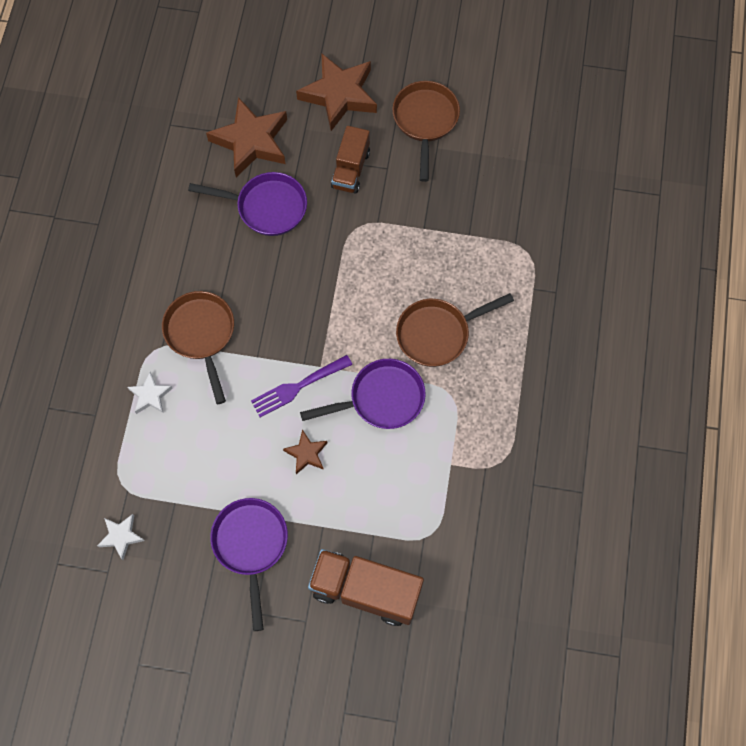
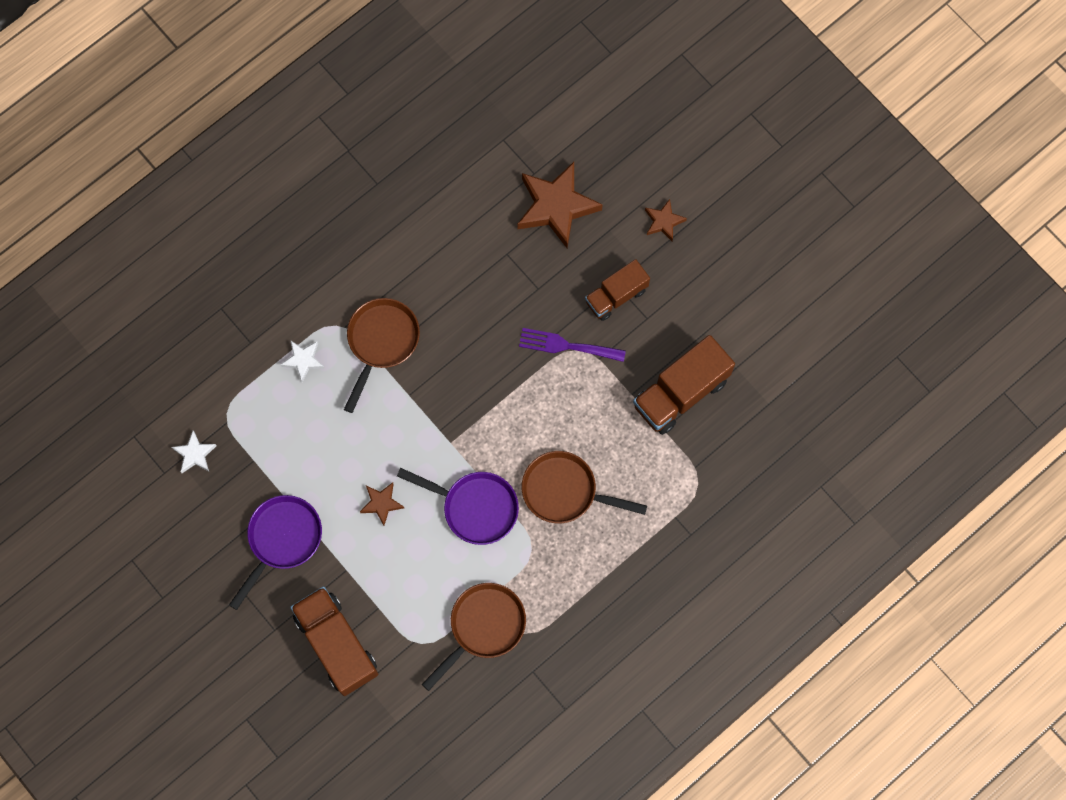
camera: 40 degrees right, 5 degrees up
purple pan [188,172,307,236] -> none
purple fork [251,355,352,417] -> purple fork moved to [519,328,626,362]
brown star [296,53,377,131] -> brown star [645,199,687,241], size x0.49
brown pan [392,81,460,182] -> brown pan moved to [422,583,526,691]
none -> brown truck [633,335,735,435]

